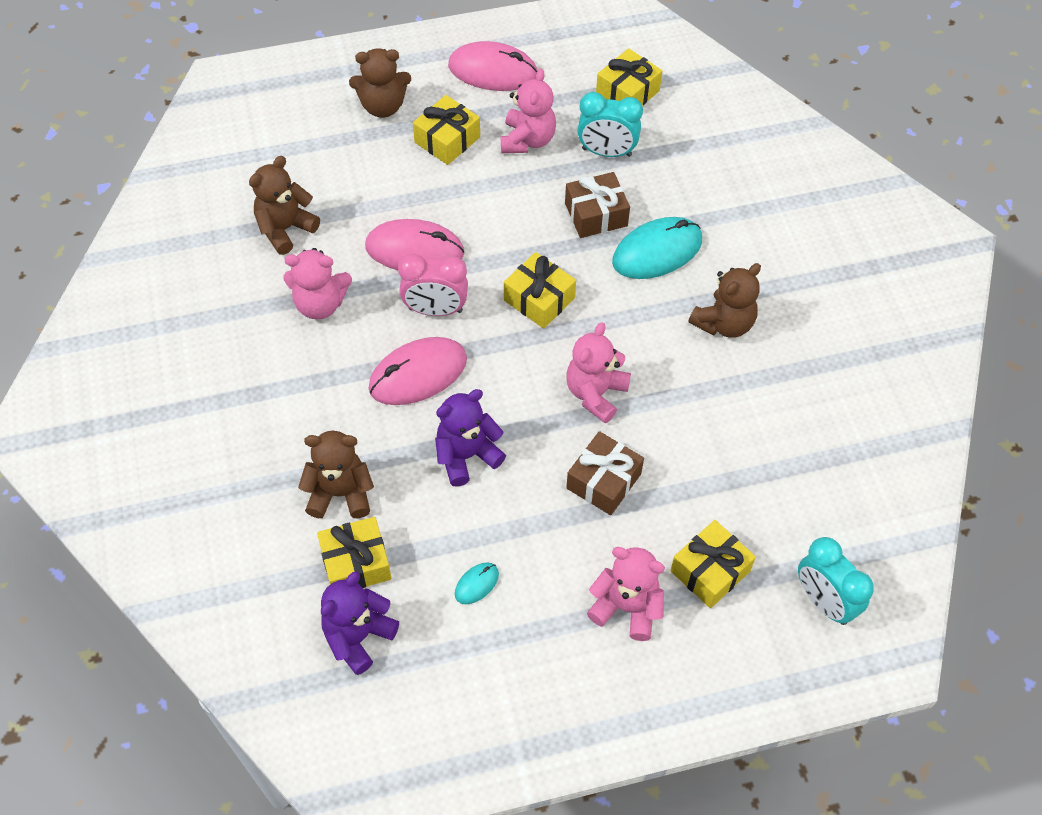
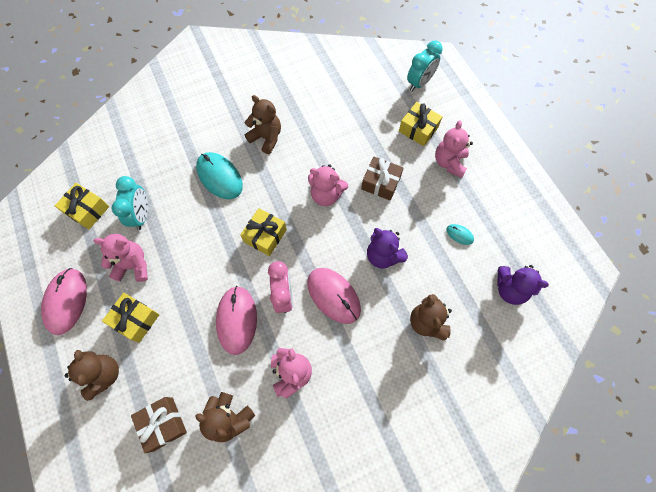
camera: 100 degrees left, 10 degrees up
yellow gift [317,517,391,588] -> none
brown gift [565,172,630,238] -> brown gift moved to [131,397,187,453]

